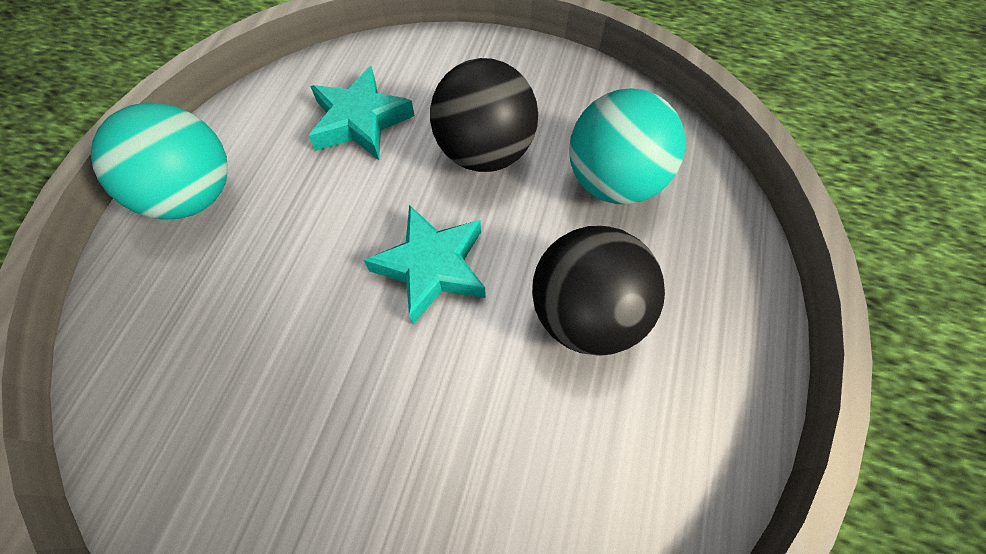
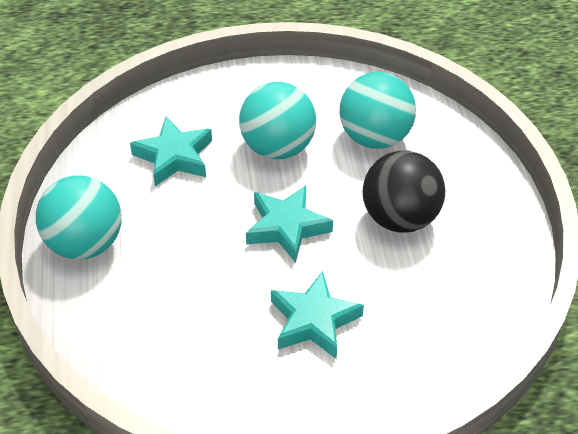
camera: 25 degrees left, 15 degrees down
black ball [430,58,538,172] -> turquoise ball [239,82,316,159]
none -> turquoise star [271,271,364,359]

